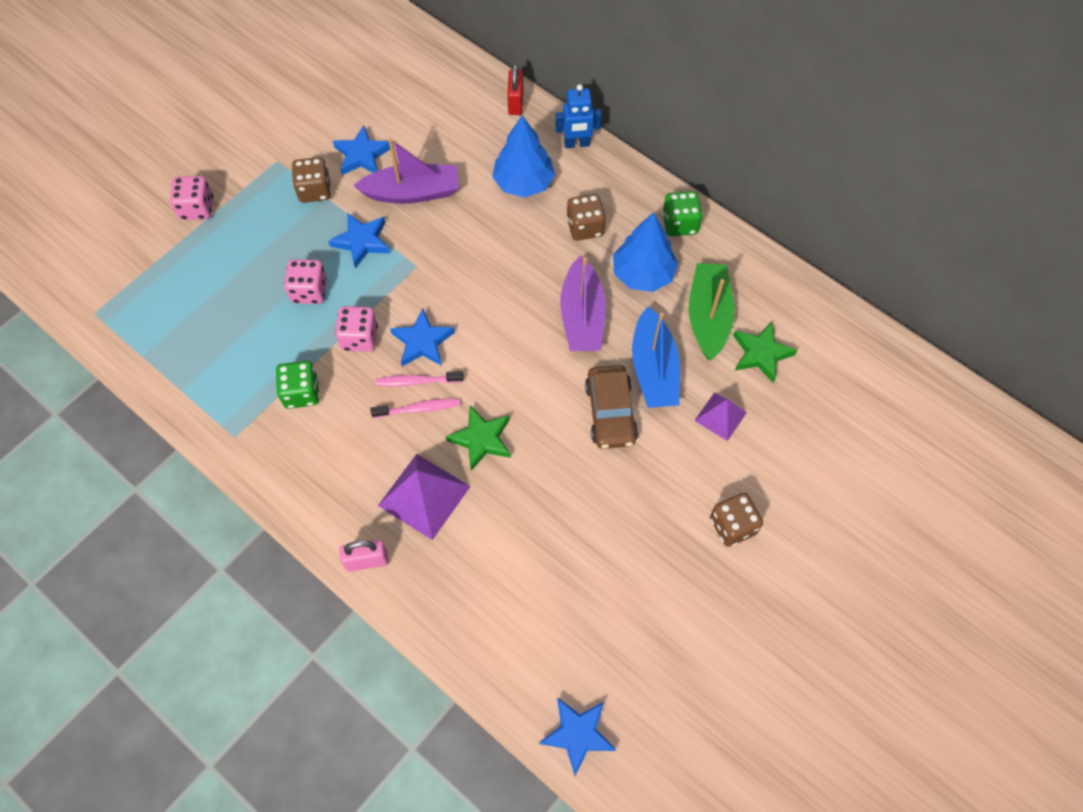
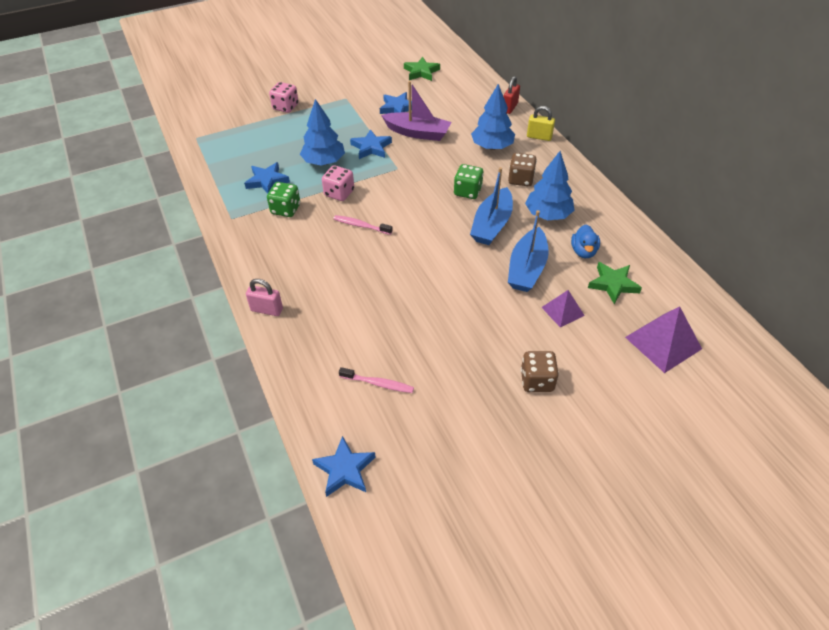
camera: 25 degrees right, 15 degrees down
pink dice [284,259,327,304] -> blue tree [300,99,345,166]
brown dice [292,157,331,203] -> none
pink toothbrush [370,398,460,418] -> pink toothbrush moved to [339,367,414,393]
purple pyramid [378,454,470,540] -> purple pyramid moved to [625,307,702,373]
blue star [390,308,455,366] -> blue star moved to [244,162,290,194]
green star [446,406,511,471] -> green star moved to [404,57,440,81]
blue robot [556,84,602,148] -> yellow padlock [527,106,555,141]
purple boat [560,255,606,351] -> blue boat [470,167,513,245]
brown car [585,365,638,449] -> none
green dice [662,191,703,236] -> green dice moved to [454,164,484,199]
green boat [689,263,735,360] -> blue duck [571,224,600,258]

